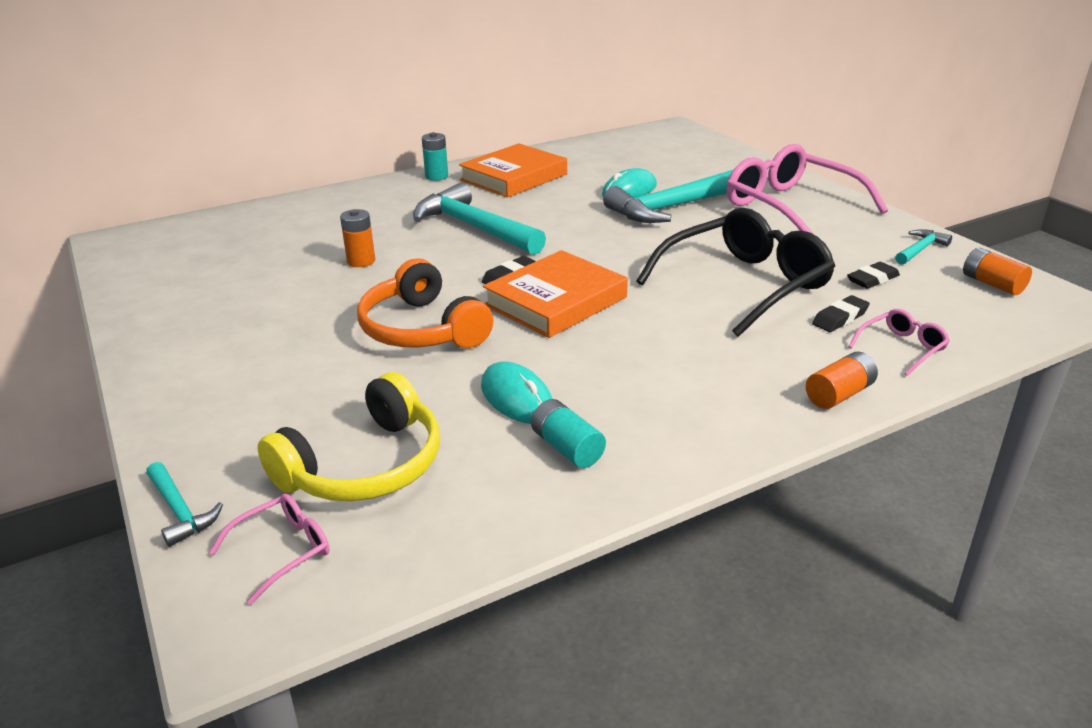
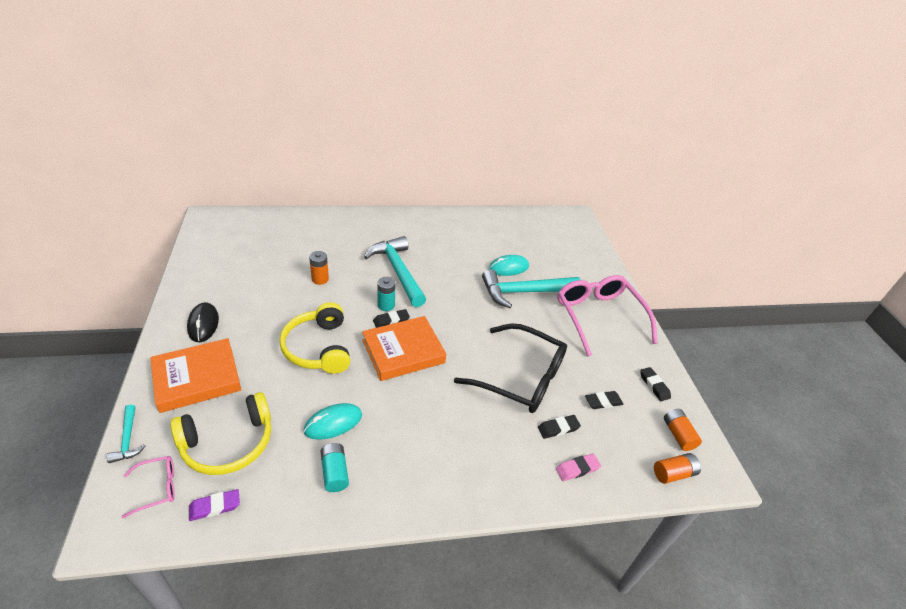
camera: 15 degrees right, 10 degrees up
orange headphones [357,258,493,348] -> yellow headphones [279,302,350,374]
turquoise battery [422,132,448,181] -> turquoise battery moved to [377,277,396,311]
orange book [459,143,567,198] -> orange book moved to [150,338,241,413]
turquoise mouse [481,361,552,424] -> turquoise mouse turned 75 degrees clockwise [304,403,362,440]
black glasses [637,208,835,337] -> black glasses turned 45 degrees clockwise [454,323,567,413]
orange battery [806,352,878,409] -> orange battery moved to [654,453,701,484]
pink glasses [848,309,950,376] -> pink eraser [556,453,601,481]
turquoise hammer [895,229,952,265] -> black eraser [640,367,671,401]
none -> black mouse [187,302,219,342]
none -> purple eraser [189,489,240,521]

